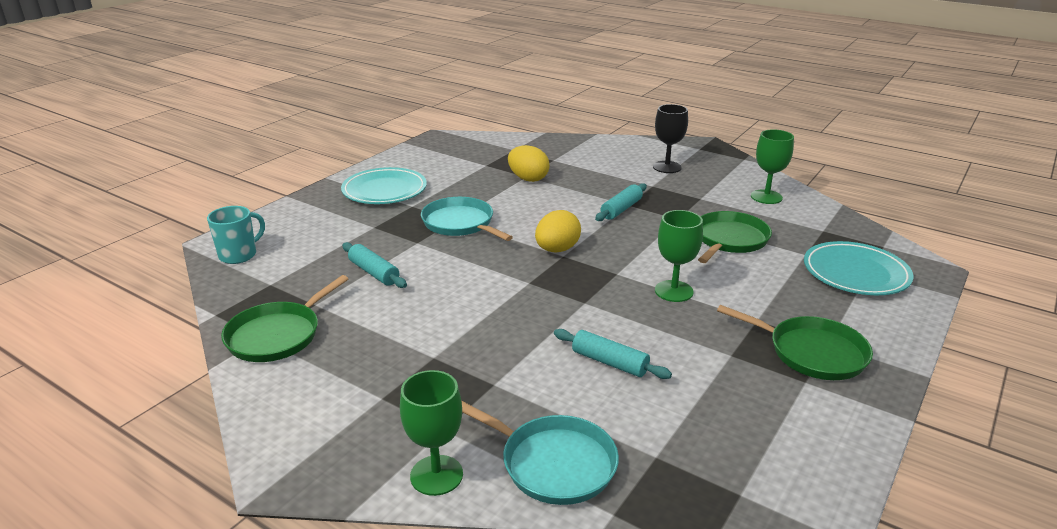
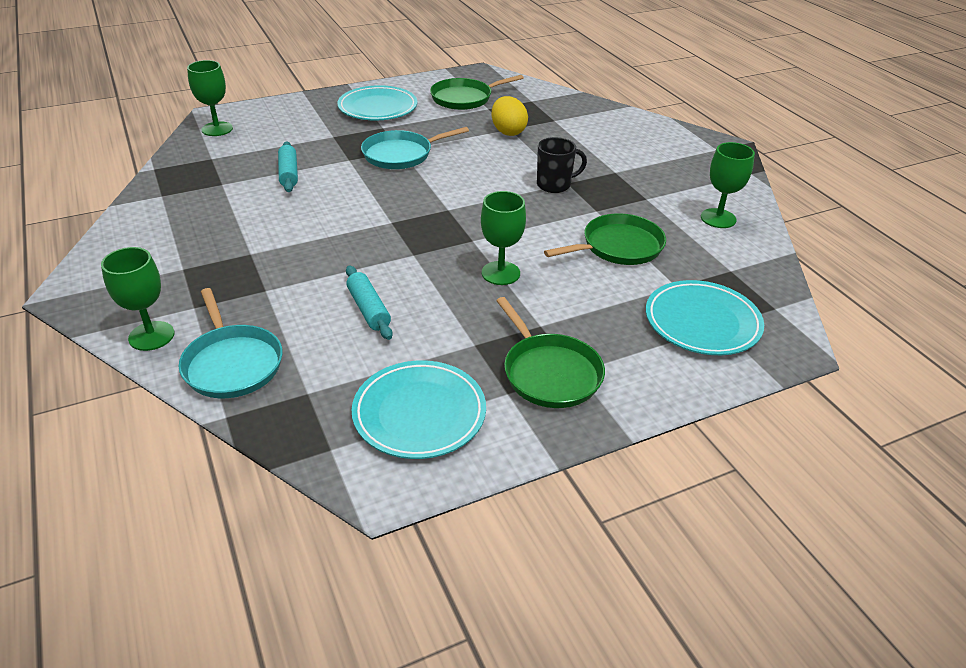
camera: 30 degrees right, 10 degrees up
turquoise mug [207,206,265,264] -> green goblet [187,60,233,136]
green pan [221,275,348,362] -> green pan moved to [430,75,524,110]
turquoise pan [421,197,513,241] -> turquoise pan turned 105 degrees counterclockwise [361,127,469,169]
yellow egg [535,210,581,252] -> none
turquoise rolling pin [595,183,647,221] -> black mug [537,137,587,193]
black goblet [653,104,688,173] -> none
none -> turquoise plate [352,360,486,459]

